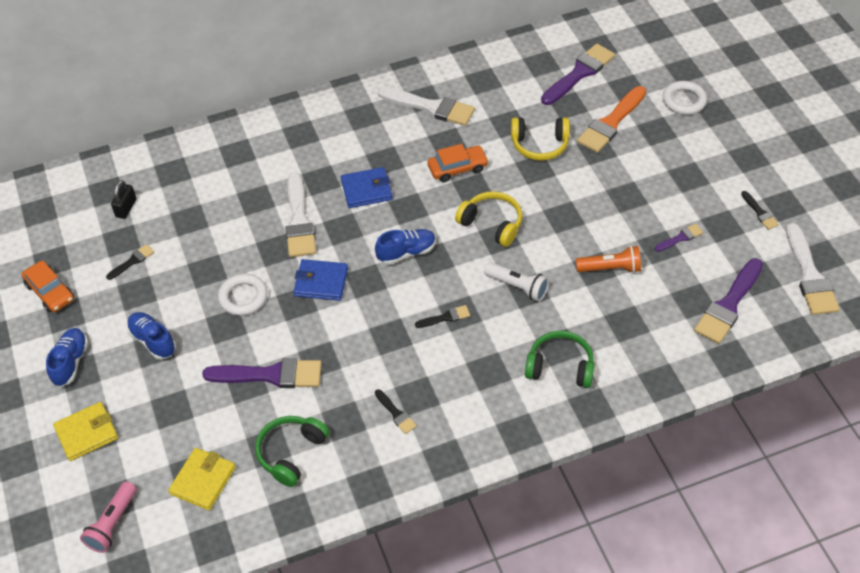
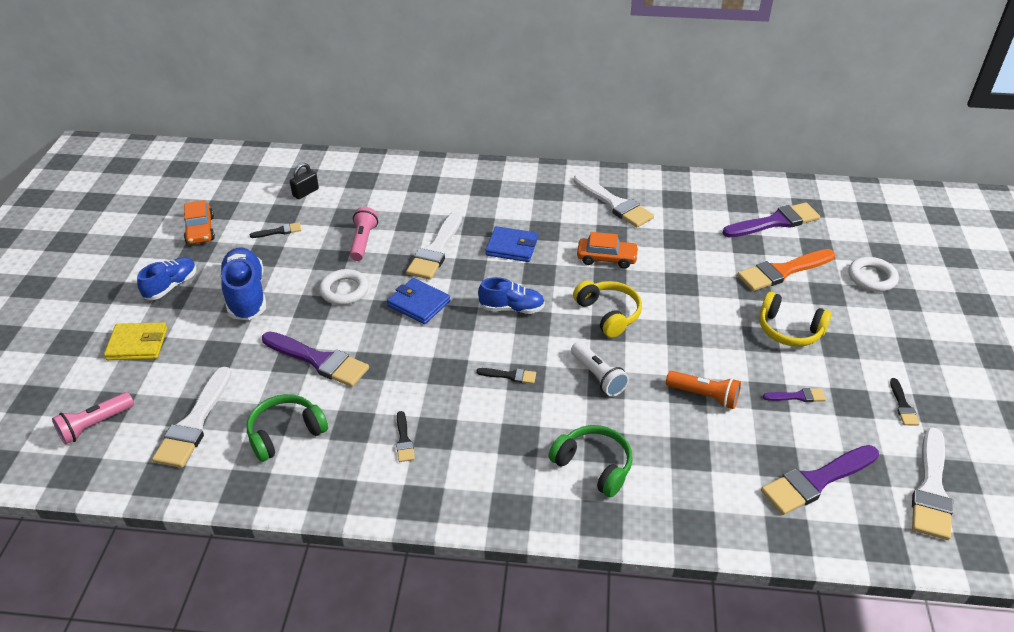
camera: 25 degrees right, 10 degrees down
blue shoe [127,312,176,360] -> blue shoe [219,247,266,320], size x1.55
yellow wallet [168,448,236,510] -> white brush [152,367,232,468]
yellow headphones [511,117,570,161] -> yellow headphones moved to [760,292,832,347]
none -> pink flashlight [350,207,378,261]

